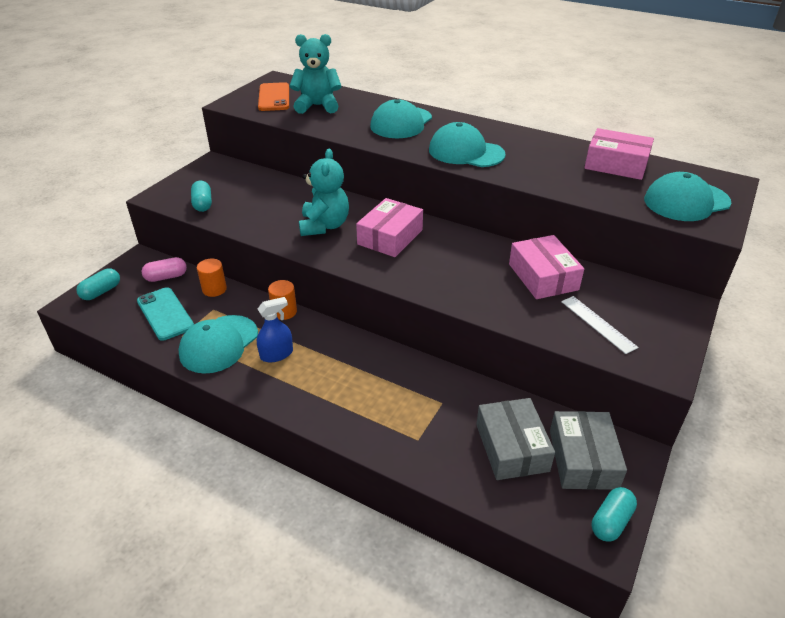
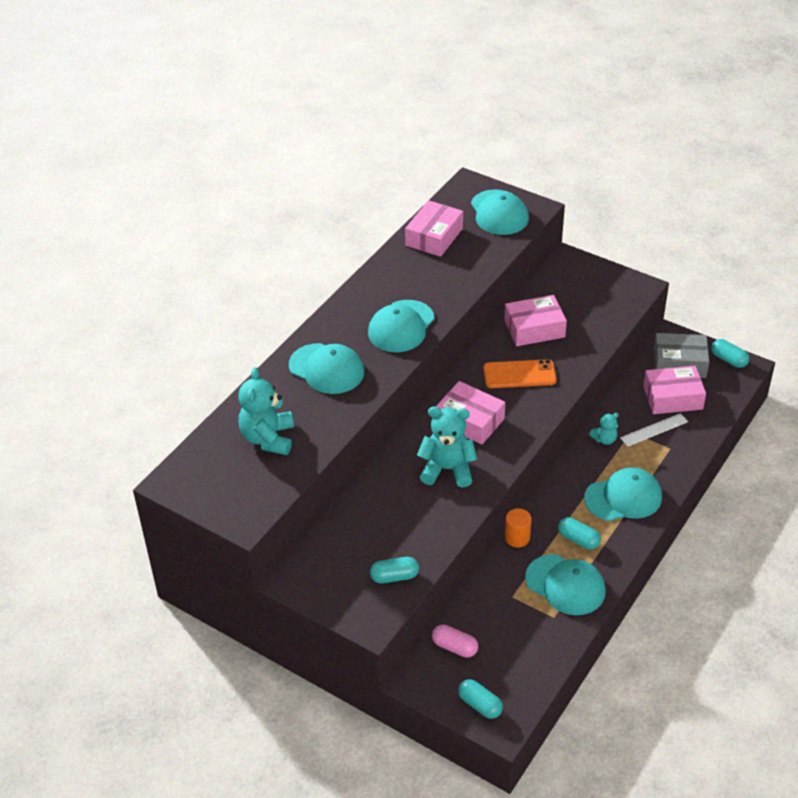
camera: 85 degrees left, 5 degrees up
turquoise phone [137,287,194,341] -> none
pink capsule [142,257,187,282] -> pink capsule turned 45 degrees counterclockwise [432,624,478,658]
orange cylinder [197,259,227,297] -> none
blue spray bottle [257,297,293,363] -> turquoise capsule [558,517,601,550]
orange phone [258,82,289,111] -> orange phone moved to [484,359,557,388]
grey box [476,398,555,480] -> pink box [643,366,706,414]
white ruler [561,296,639,354] -> white ruler moved to [620,413,688,447]
none -> turquoise cap [584,467,662,521]
none -> turquoise teddy bear [589,413,619,445]

